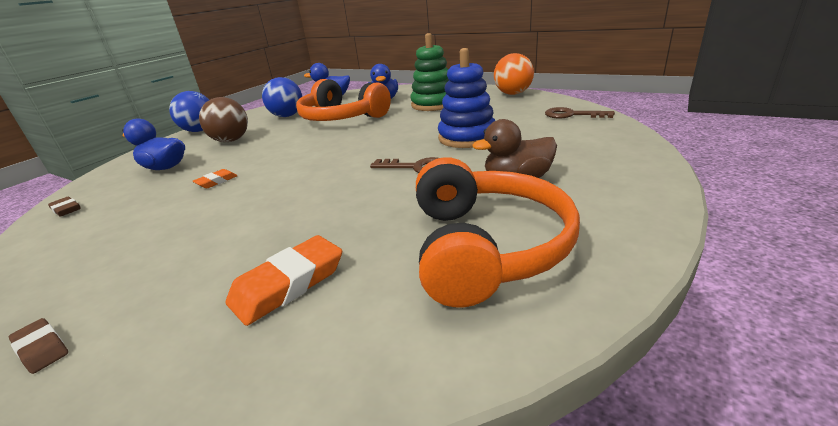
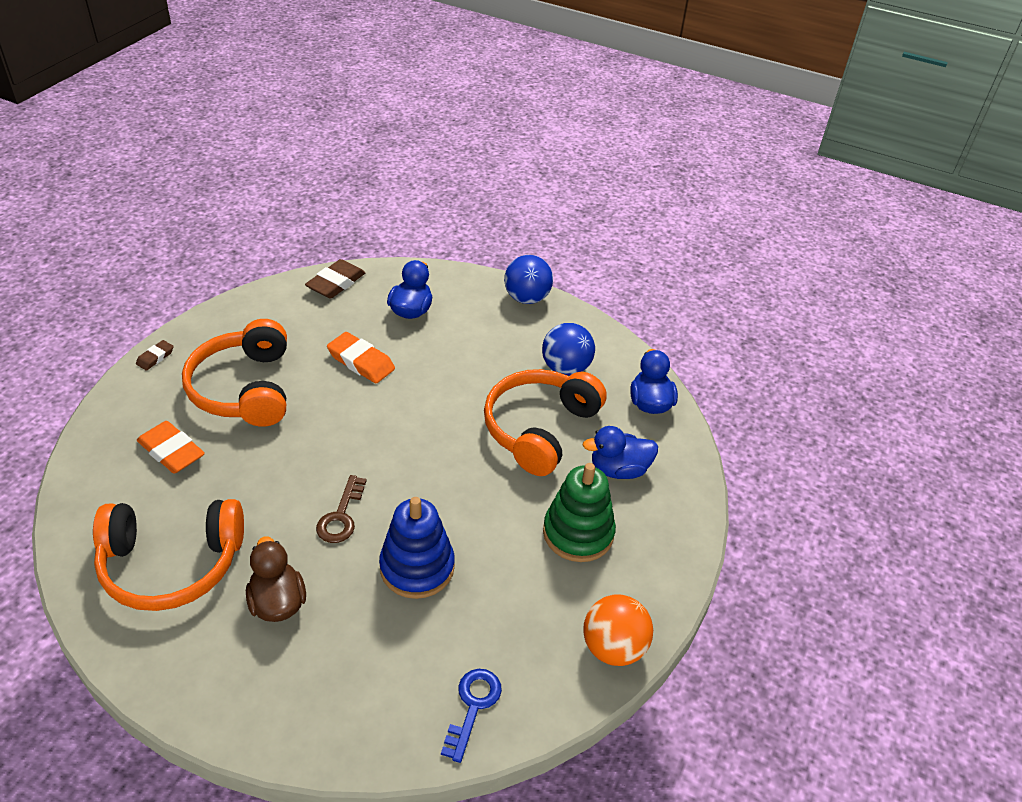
camera: 80 degrees right, 15 degrees up
brown eraser [48,197,81,217] -> brown eraser [305,259,366,299], size x1.84
orange eraser [193,169,237,188] -> orange eraser [327,332,395,383], size x1.84
brown ball [199,97,248,142] -> none
brown key [545,107,615,118] -> blue key [441,669,502,763]
none -> orange headphones [182,319,287,427]

